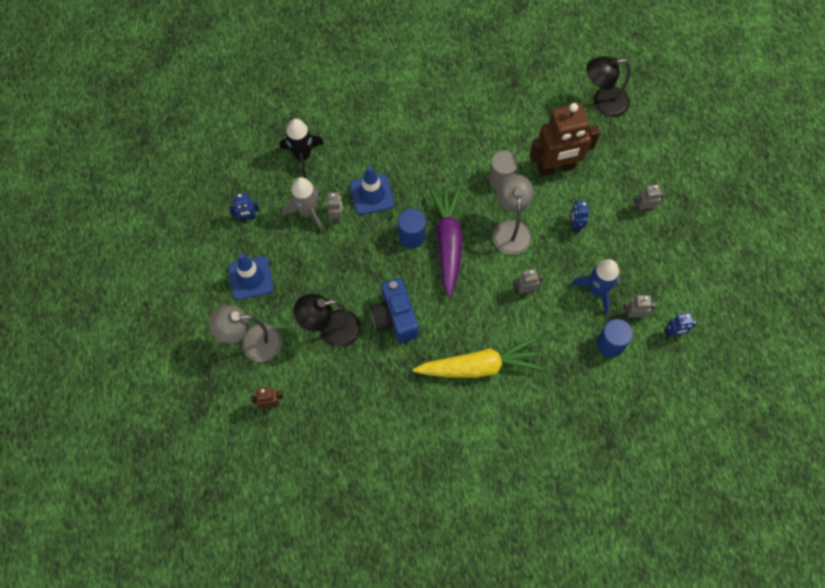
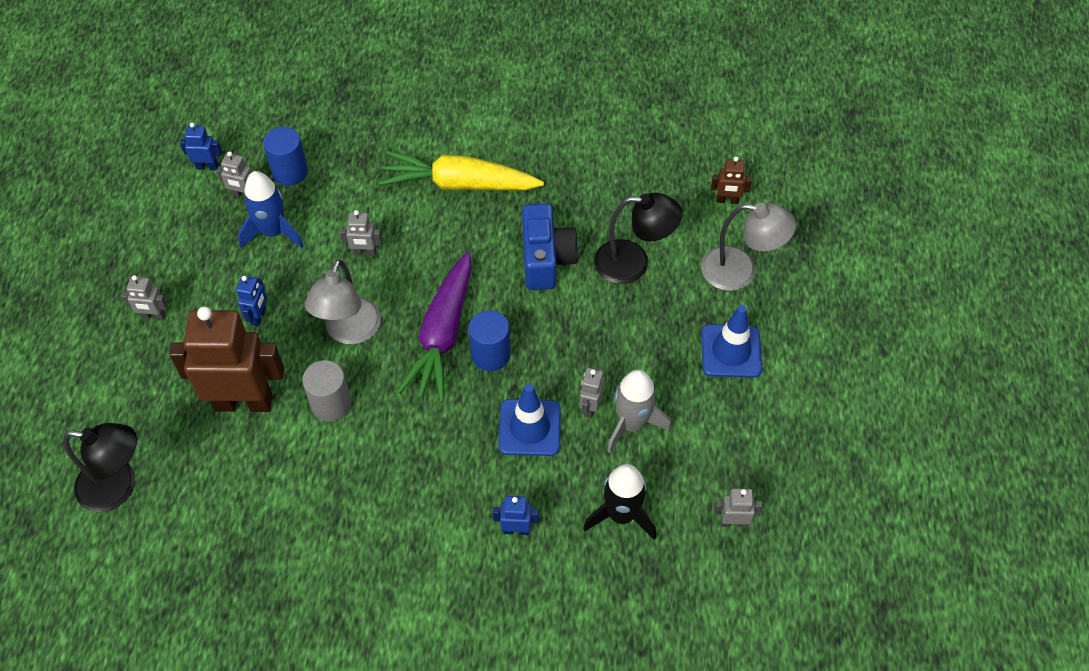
camera: 165 degrees left, 10 degrees down
blue robot [229,193,260,221] -> blue robot moved to [493,496,539,535]
none -> grey robot [714,488,762,527]

